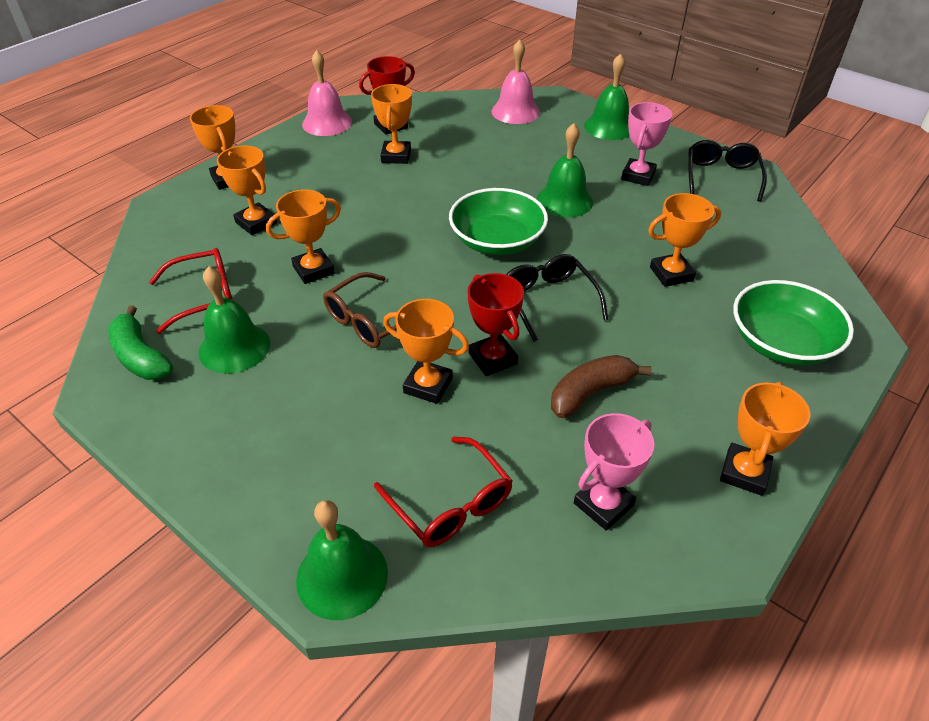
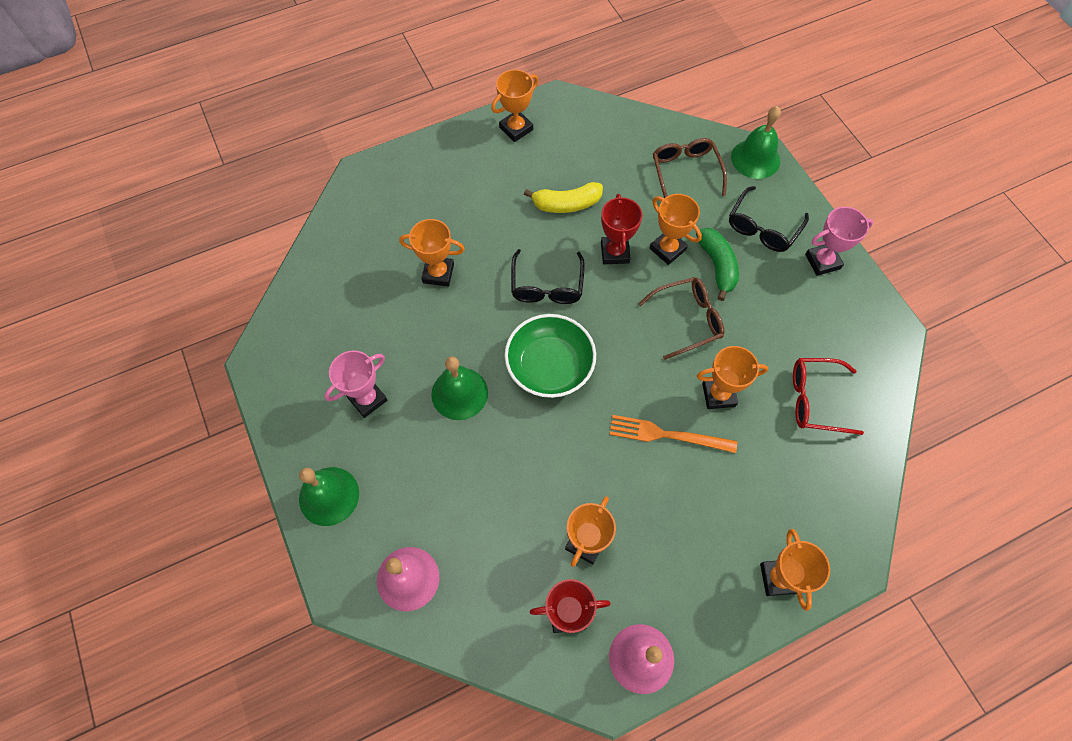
camera: 155 degrees left, 20 degrees up
green banana [108,306,173,380] -> green banana moved to [696,228,739,301]
green bell [199,266,270,374] -> none
orange trophy [217,146,277,235] -> none
red glasses [374,437,513,547] -> brown glasses [653,138,727,198]
brown banana [551,355,652,418] -> yellow banana [524,182,603,213]
pink trophy [574,413,655,531] -> pink trophy moved to [805,207,873,276]
black glasses [688,140,767,202] -> black glasses moved to [729,186,809,252]
green bowl [733,280,854,365] -> none
none -> orange fork [610,415,737,453]

